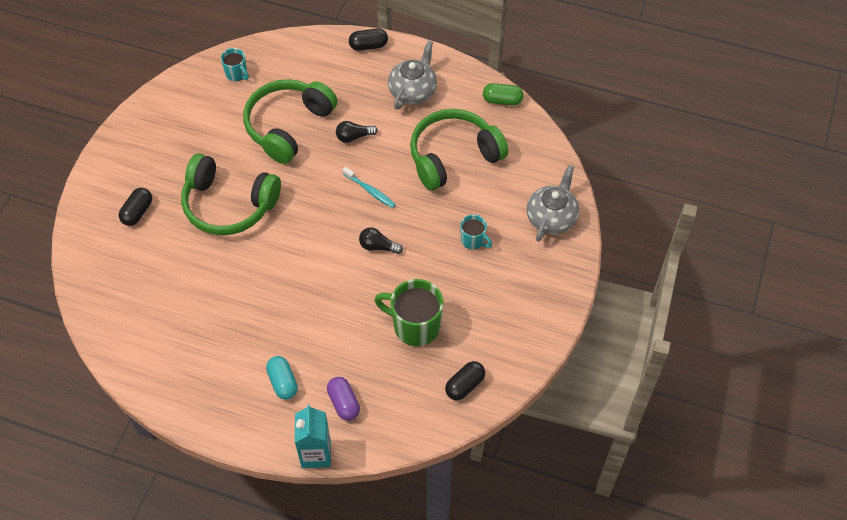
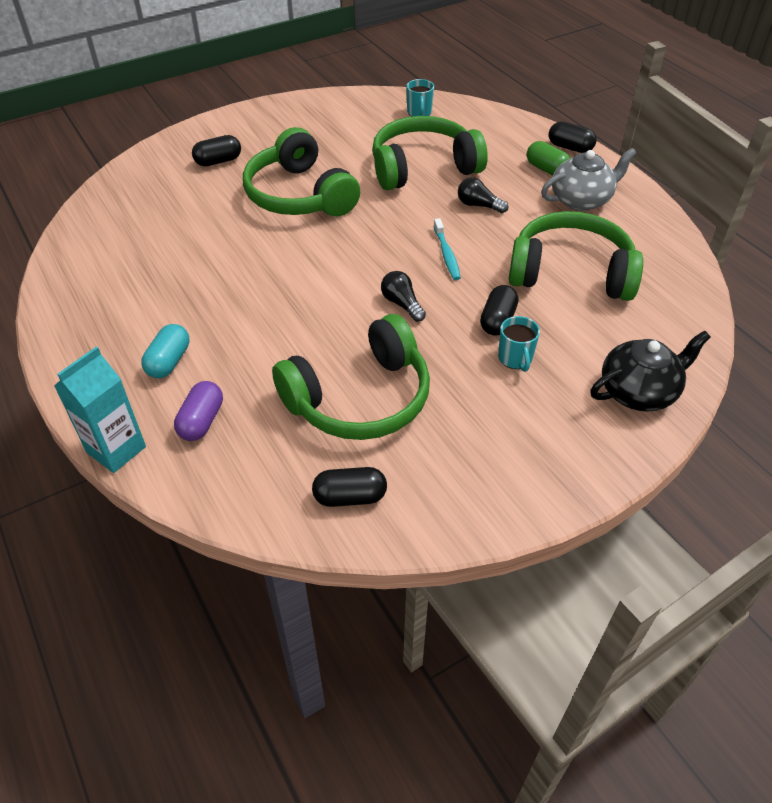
camera: 40 degrees right, 10 degrees down
green mug [374,279,444,346] -> green headphones [272,314,430,440]
green capsule [483,83,524,106] -> green capsule moved to [527,141,570,176]
grey teapot [527,165,579,242] -> black teapot [590,331,711,412]
none -> black capsule [480,285,518,336]

